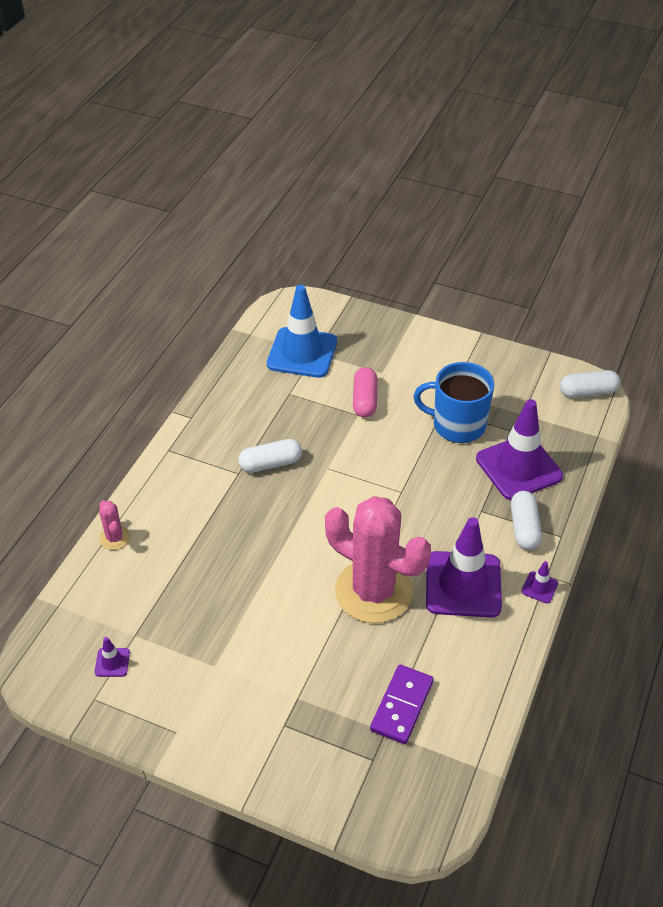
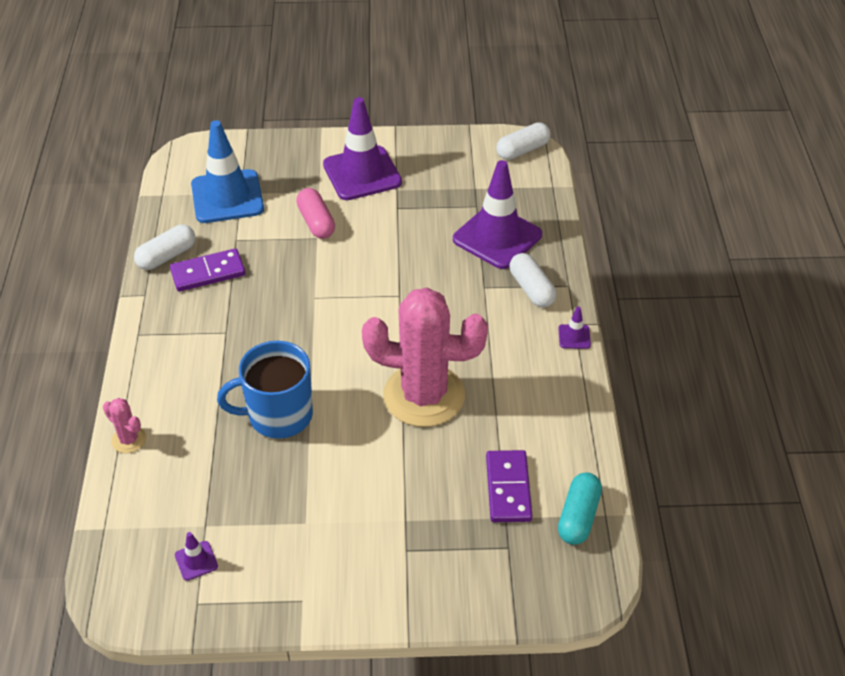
camera: 25 degrees left, 0 degrees up
white capsule [238,439,302,473] -> white capsule moved to [134,225,196,270]
blue mug [413,362,494,443] -> blue mug moved to [217,341,313,439]
purple traffic cone [426,517,502,617] -> purple traffic cone moved to [323,97,402,200]
none -> purple domino [170,248,246,292]
none -> turquoise capsule [558,472,602,545]

